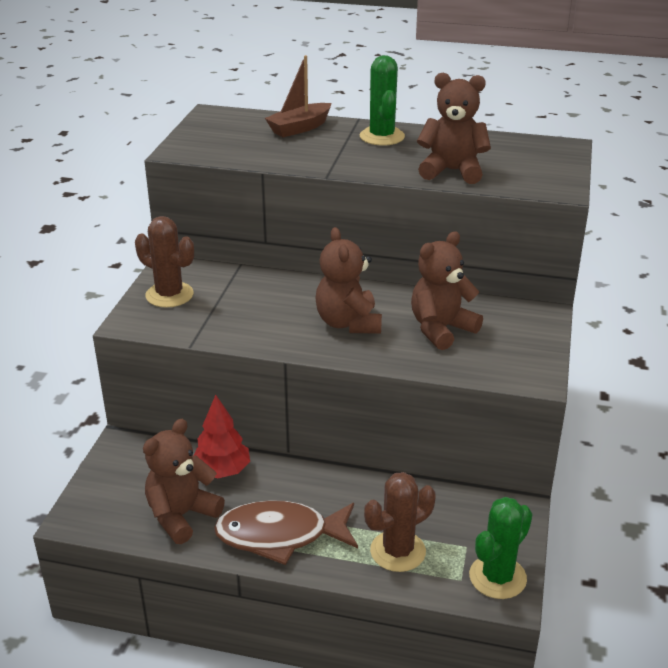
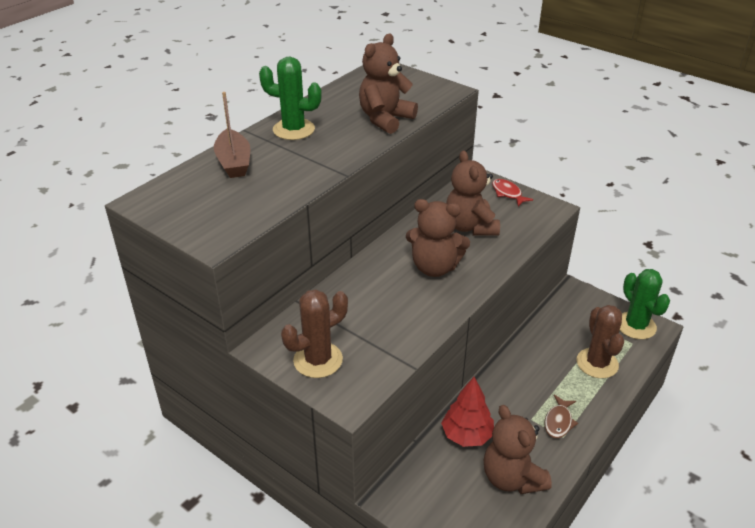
camera: 65 degrees left, 5 degrees up
brown fish [214,500,358,565] -> brown fish [544,395,578,438], size x0.48
none -> red fish [492,179,533,206]

